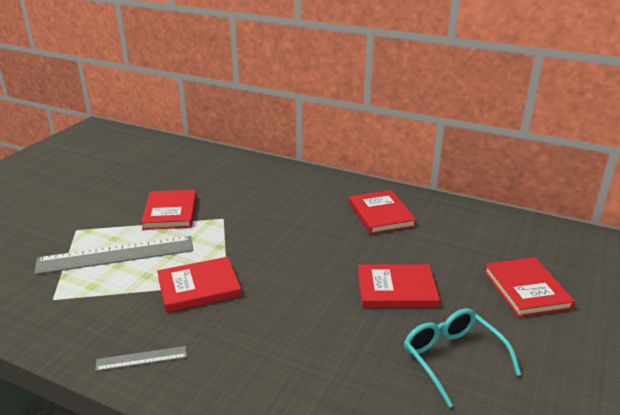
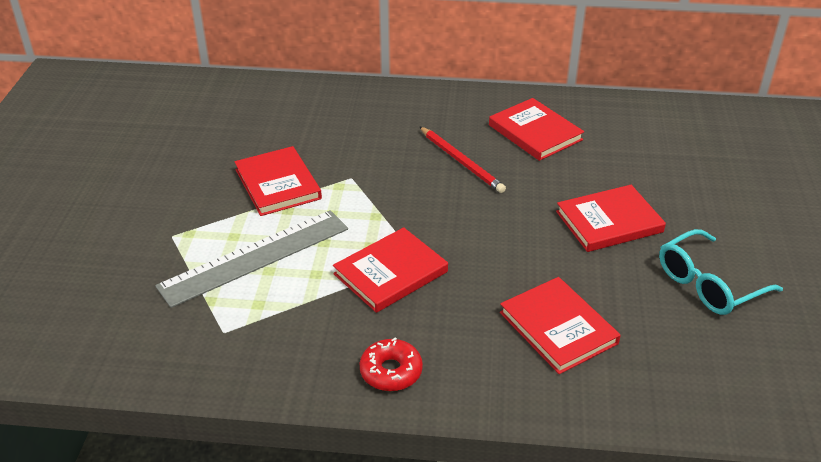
camera: 20 degrees left, 10 degrees up
grey ruler [95,346,187,371] -> red donut [360,337,423,391]
turquoise glasses [404,308,521,408] -> turquoise glasses turned 75 degrees counterclockwise [659,229,783,315]
red book [484,257,575,317] -> red book moved to [500,277,621,374]
none -> red pencil [419,126,506,193]

